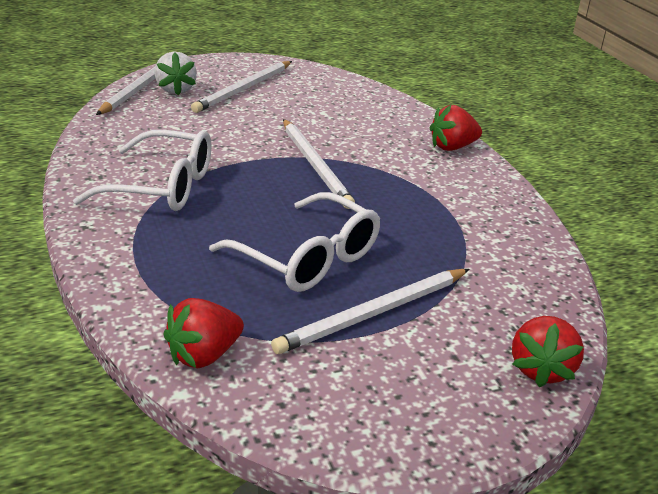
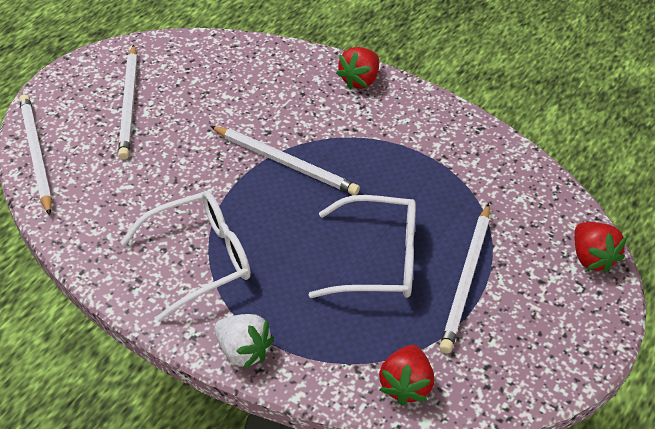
camera: 35 degrees left, 15 degrees up
white strawberry [154,52,197,95] -> white strawberry moved to [214,314,274,370]

